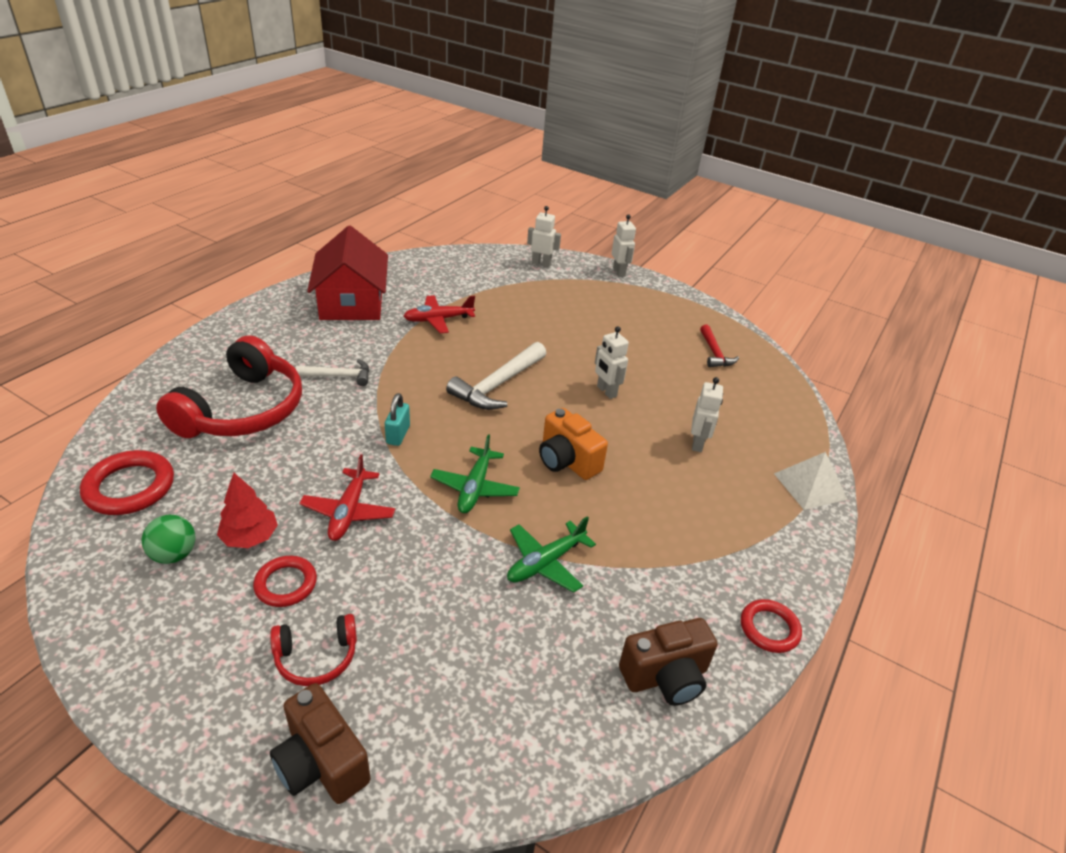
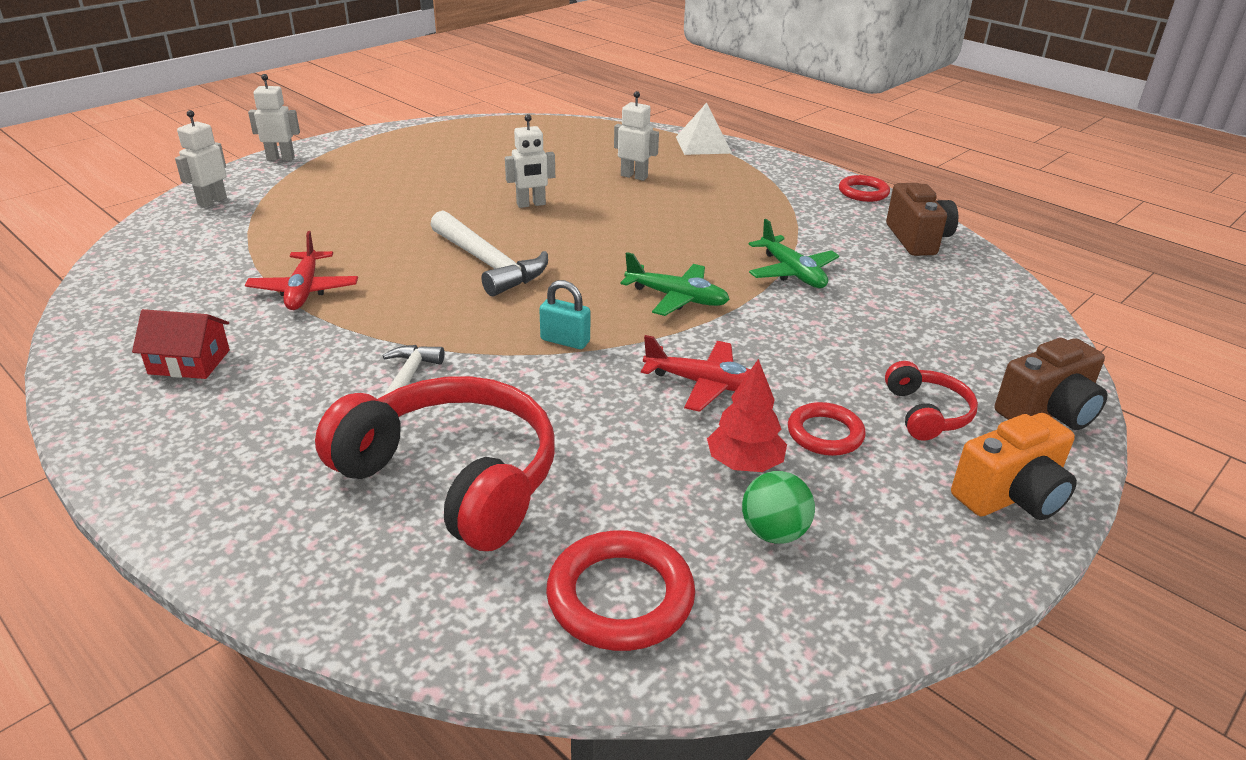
camera: 75 degrees left, 5 degrees down
red house [307,225,388,320] -> red house [132,309,230,379], size x0.50
orange camera [539,408,608,480] -> orange camera moved to [951,413,1077,520]
red hammer [700,324,739,367] -> none

